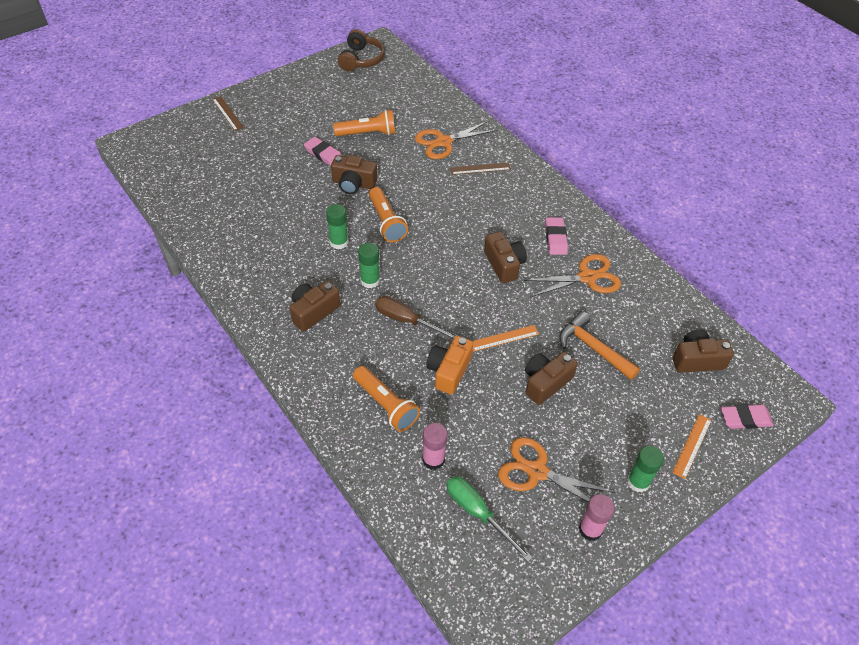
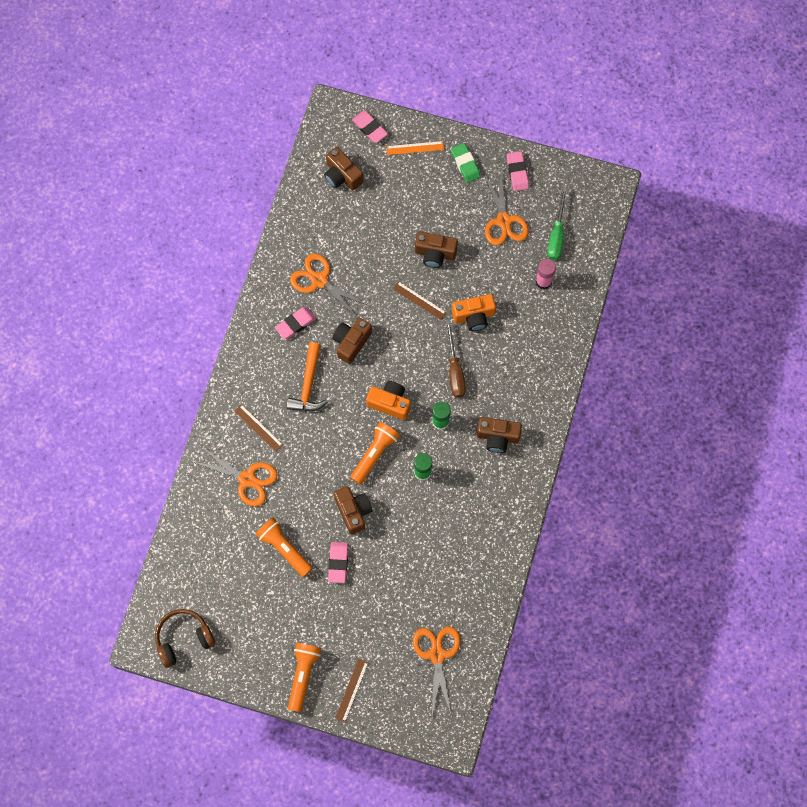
camera: 125 degrees left, 20 degrees up
orange flashlight [353,366,420,432] -> orange flashlight moved to [288,643,321,712]
orange ruler [473,325,539,352] -> brown ruler [393,281,447,320]
orange hammer [560,311,640,380] -> orange hammer moved to [287,342,328,411]
pink glue stick [579,494,615,541] -> pink eraser [507,151,529,191]
green glue stick [627,446,664,492] -> green eraser [451,143,481,183]
none -> orange camera [366,381,411,420]
none -> orange scissors [413,627,460,714]

